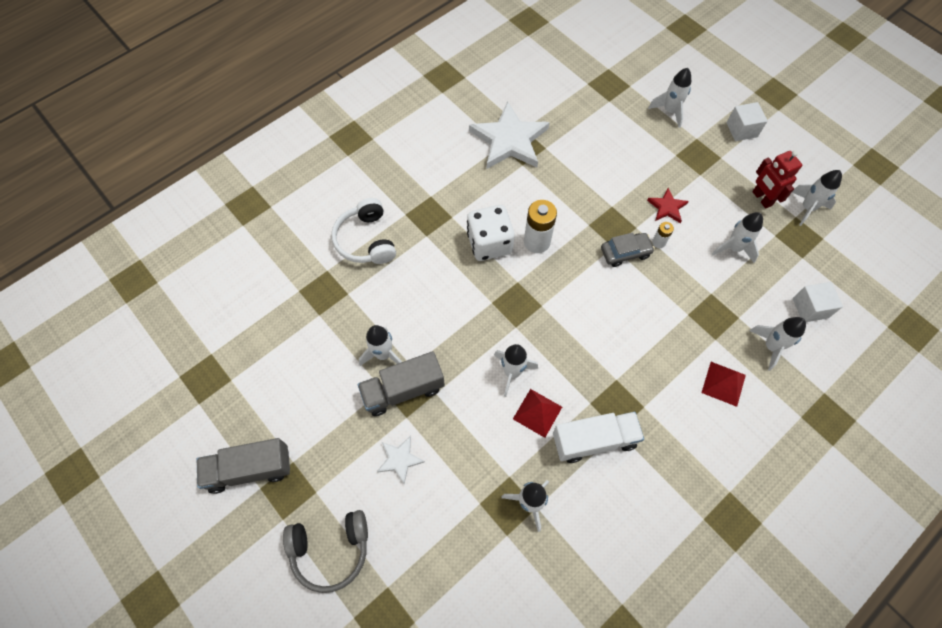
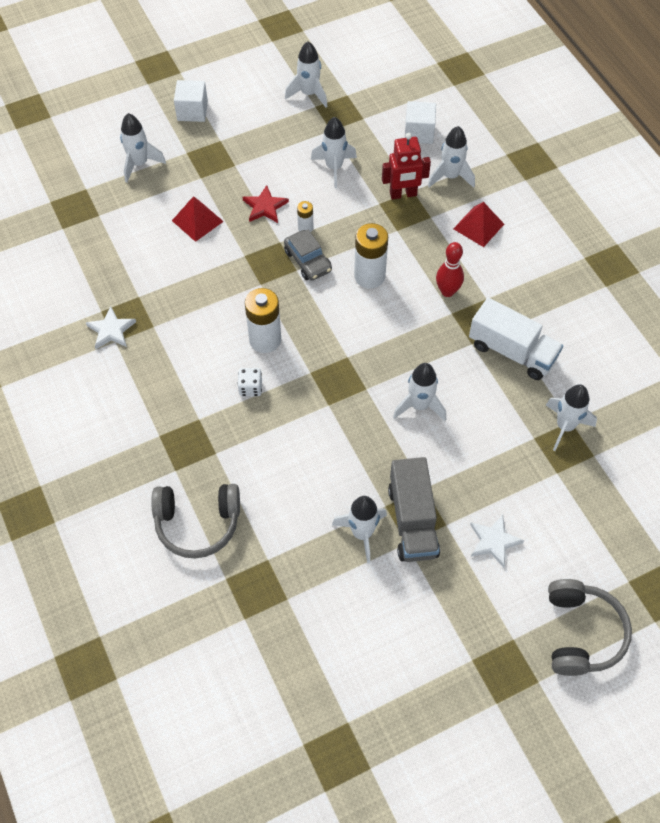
camera: 75 degrees left, 5 degrees down
grey truck [197,438,290,494] -> none
white headphones [331,198,396,264] -> grey headphones [151,484,240,559]
white dice [467,205,515,261] -> white dice [238,368,262,396], size x0.46
white star [469,101,550,169] -> white star [86,306,136,349], size x0.48
red pyramid [513,389,562,438] -> red pyramid moved to [172,196,224,242]
white truck [553,412,644,463] -> white truck turned 120 degrees clockwise [469,298,563,380]
grey car [601,232,655,267] -> grey car turned 150 degrees clockwise [284,230,332,281]
red robot [752,151,802,209] -> red robot moved to [382,133,431,200]
none -> white battery [354,223,388,289]
none -> red bowling pin [436,242,464,297]

